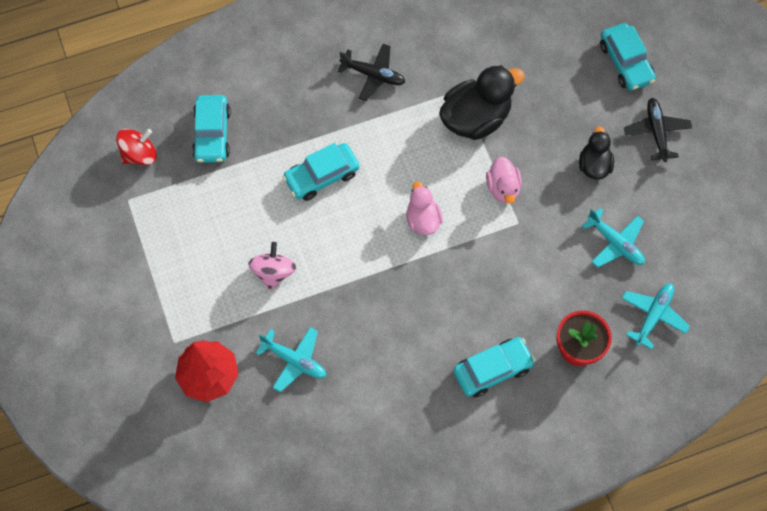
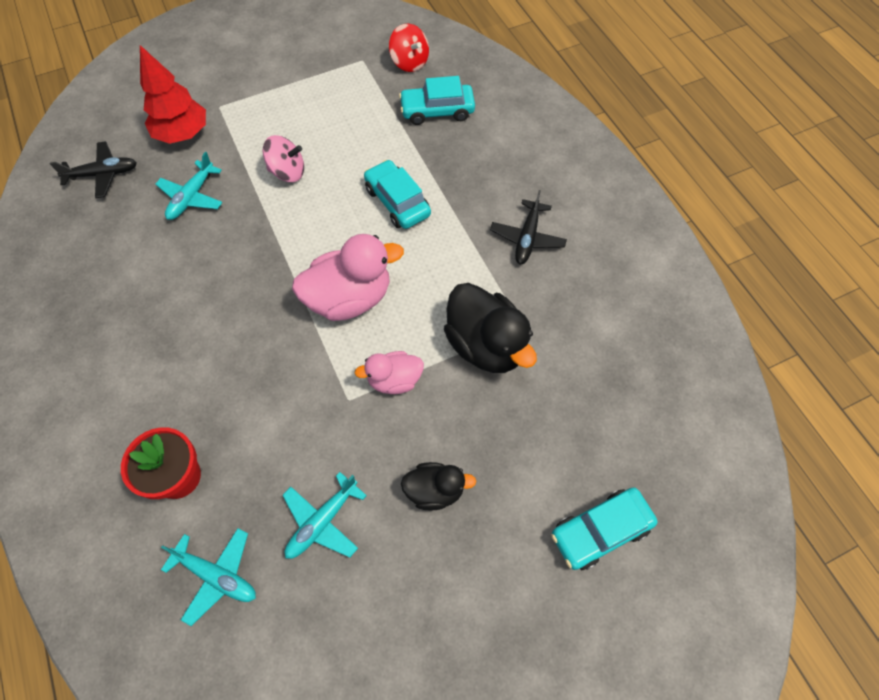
camera: 85 degrees right, 5 degrees down
pink duck [406,181,443,235] -> pink duck [292,234,404,321], size x1.74
turquoise car [453,337,535,397] -> none
black plane [624,98,692,162] -> black plane moved to [50,141,137,198]

